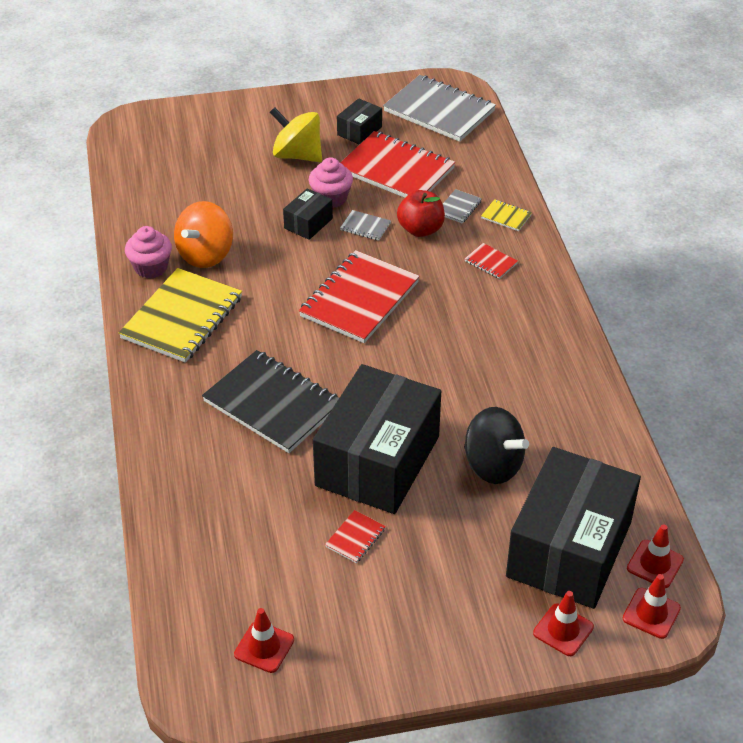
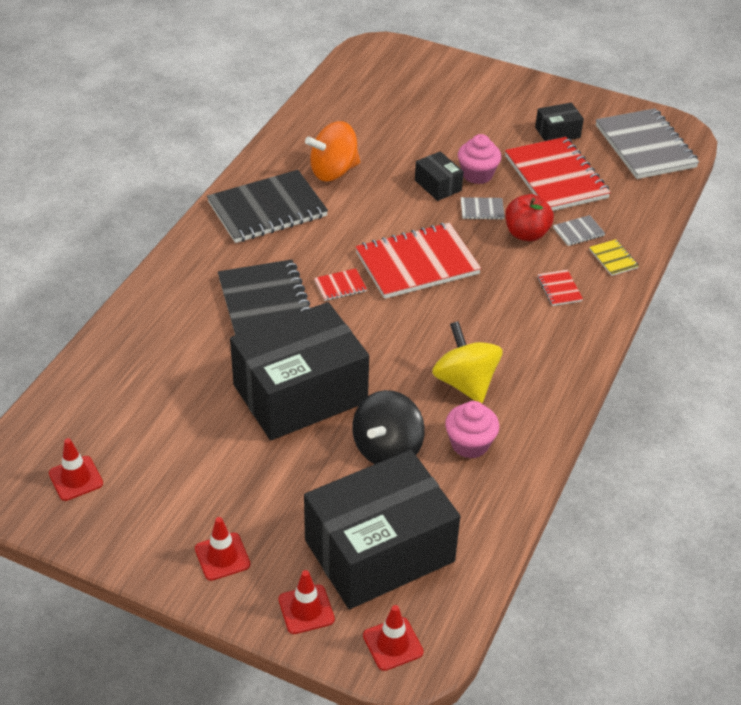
camera: 35 degrees right, 0 degrees up
yellow notebook [119,268,242,363] -> black notebook [207,170,328,243]
pink cupcake [125,226,172,279] -> pink cupcake moved to [445,401,499,459]
yellow spinning top [270,107,322,162] -> yellow spinning top moved to [432,321,502,403]
black box [283,188,333,240] -> black box turned 75 degrees clockwise [415,151,464,201]
red notebook [325,510,386,563] -> red notebook moved to [314,268,367,301]
grey notebook [340,210,391,241] -> grey notebook turned 60 degrees counterclockwise [461,197,505,220]
black spinning top [464,407,529,484] -> black spinning top turned 45 degrees clockwise [352,390,425,464]
red traffic cone [627,524,684,588] -> red traffic cone moved to [195,517,250,581]

